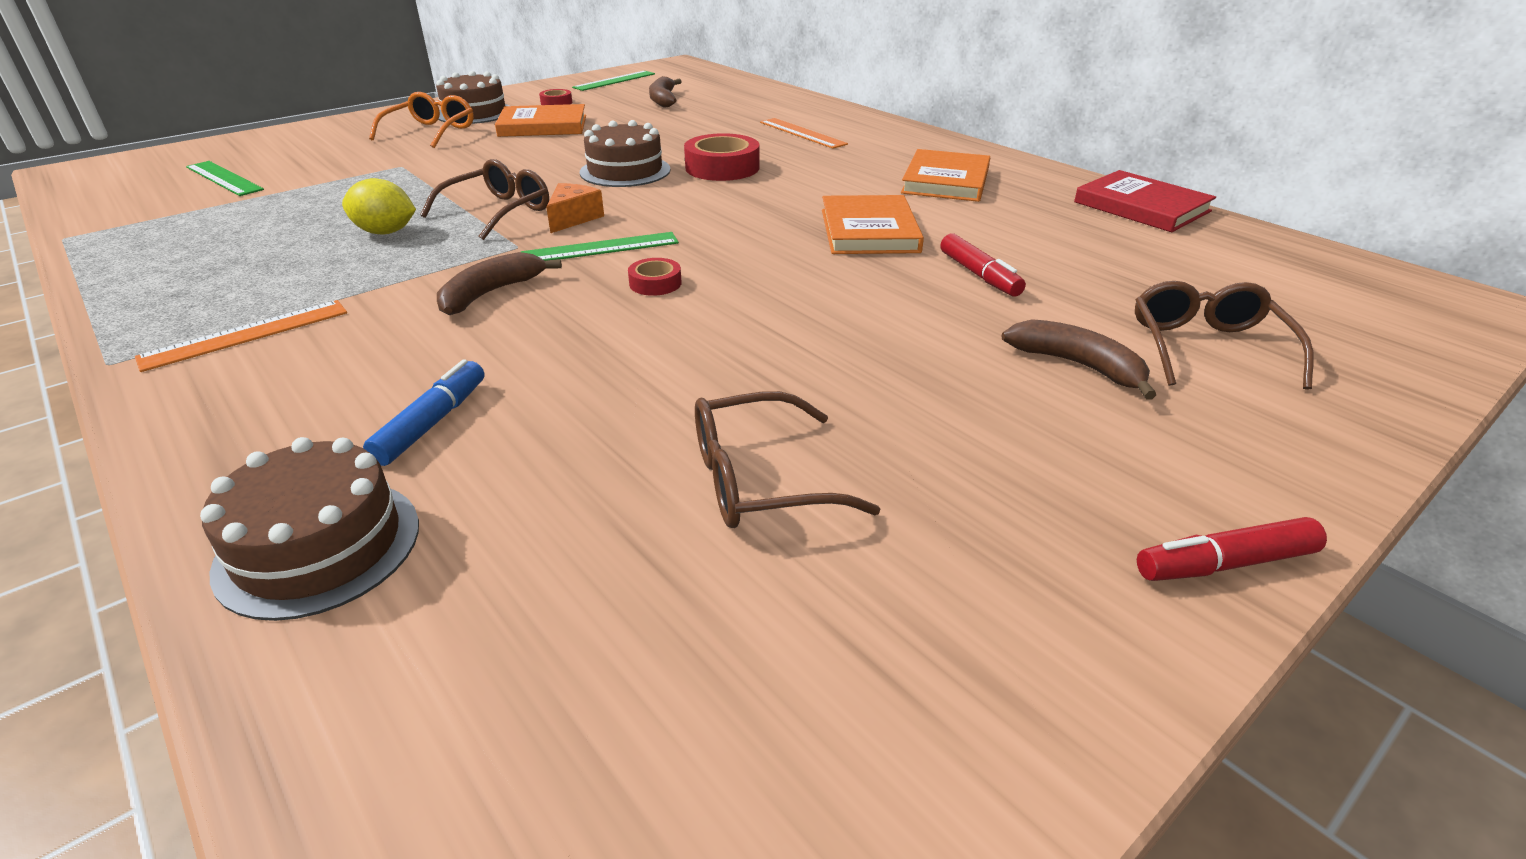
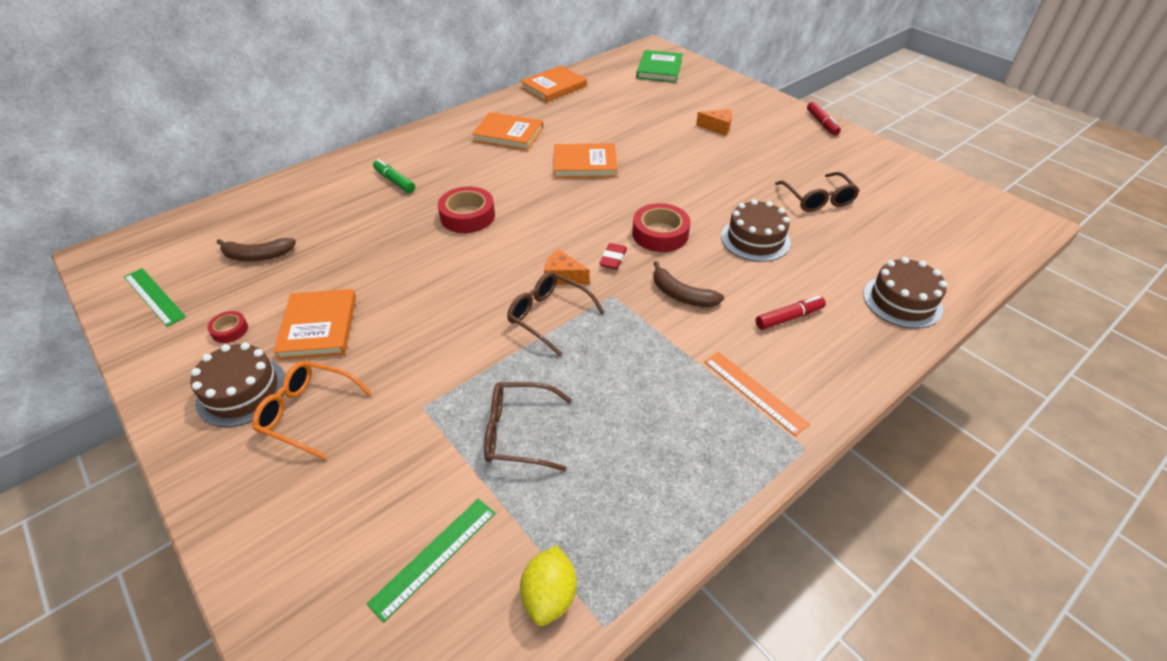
camera: 90 degrees left, 10 degrees up
yellow lemon [342,178,416,234] -> yellow lemon moved to [520,545,577,626]
blue marker [363,359,484,466] -> none
green ruler [521,232,679,261] -> red eraser [599,243,627,269]
brown cake [580,120,671,187] -> brown cake moved to [721,199,791,262]
red tape [628,258,682,296] -> red tape [632,203,690,252], size x1.92
orange ruler [760,118,848,149] -> green marker [373,159,415,193]
red marker [940,234,1026,296] -> red marker moved to [756,296,826,330]
brown banana [1001,319,1156,400] -> orange cheese [696,109,732,136]
red book [1074,170,1216,232] -> orange book [520,66,587,103]
brown glasses [1135,281,1314,390] -> brown glasses moved to [484,382,572,471]
none -> green book [636,50,683,83]

